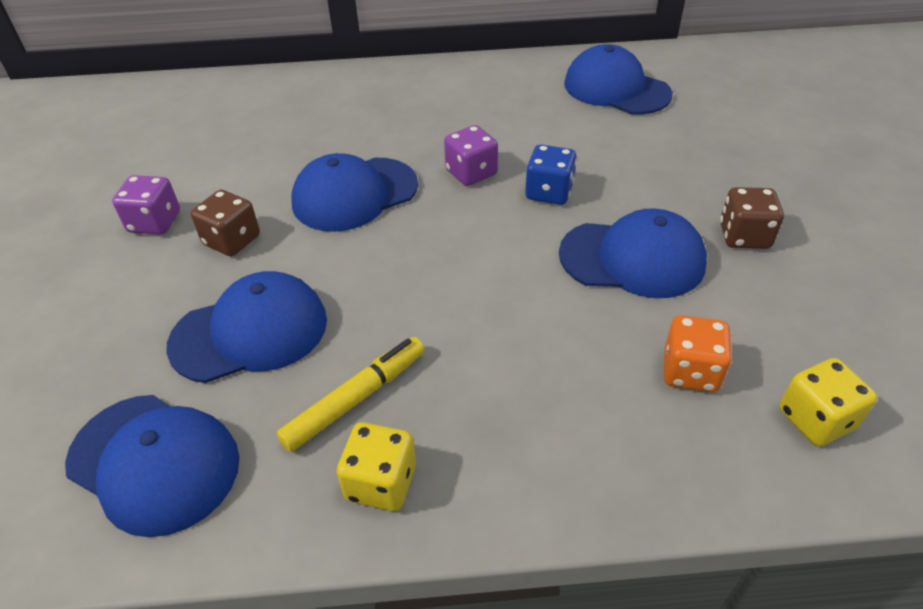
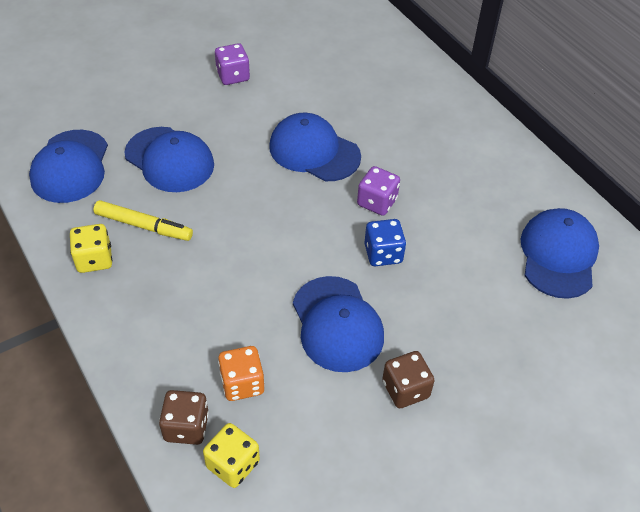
camera: 60 degrees right, 5 degrees up
brown dice [191,190,260,256] -> brown dice moved to [159,390,209,445]

